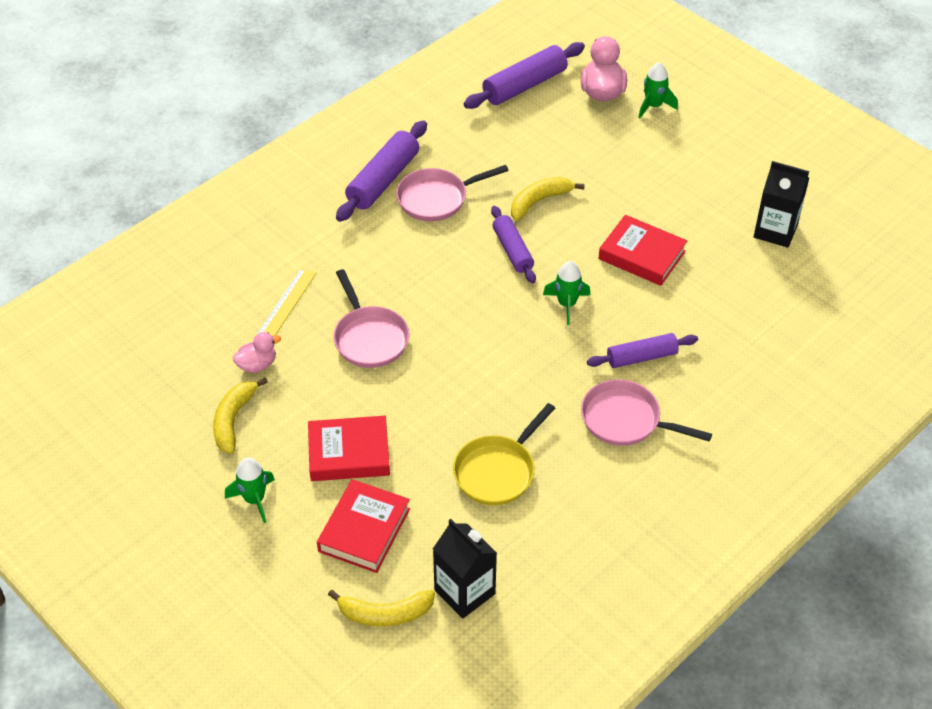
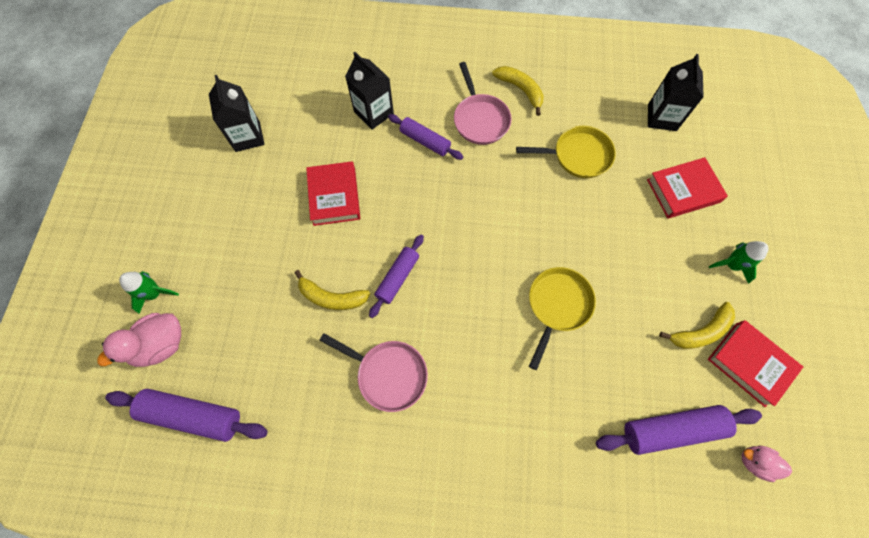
camera: 130 degrees left, 20 degrees up
pink duck [233,332,281,373] -> pink duck moved to [742,445,792,482]
yellow ruler [256,268,316,336] -> none
red book [308,416,390,481] -> red book moved to [708,320,803,407]
yellow banana [328,590,435,626] -> yellow banana moved to [492,66,544,116]
pink pan [333,269,410,368] -> yellow pan [529,267,596,370]
purple rolling pin [336,120,427,222] -> purple rolling pin moved to [596,405,762,455]
green rocket [543,261,590,325] -> none
none -> black carton [345,52,394,130]

